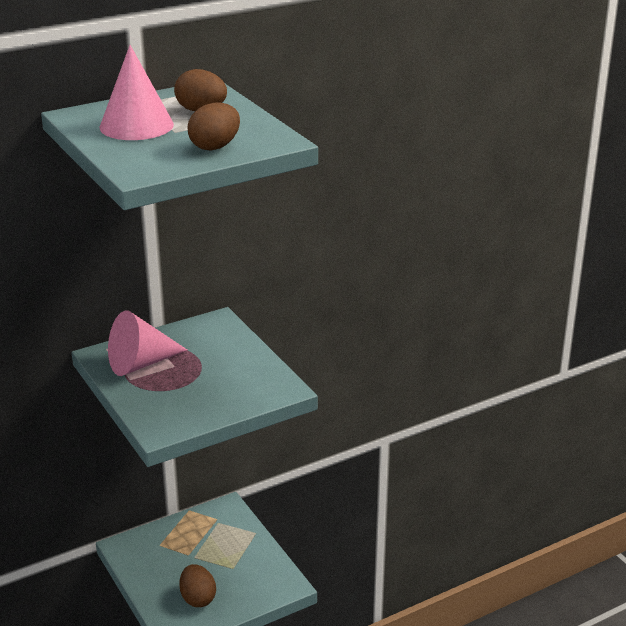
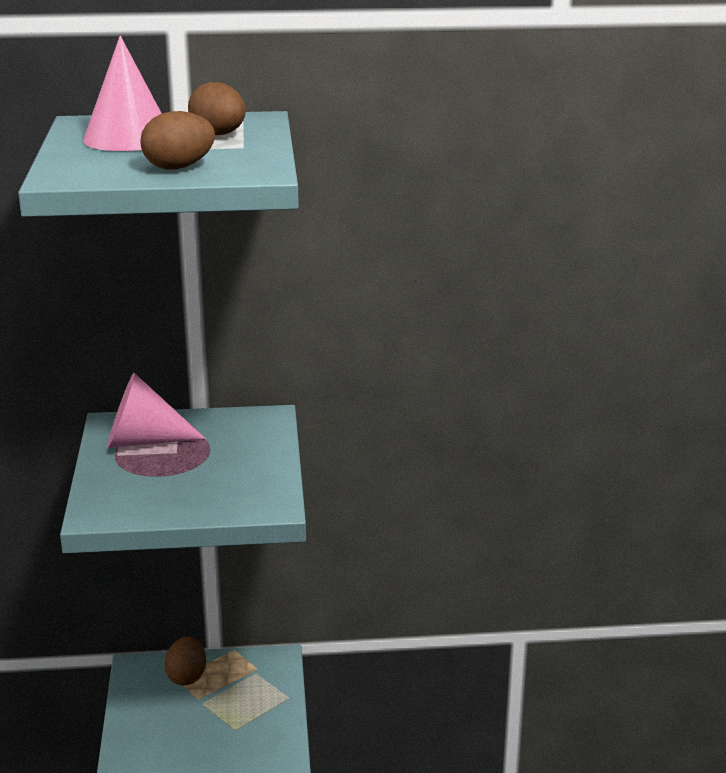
camera: 25 degrees right, 5 degrees down
brown egg [179,564,216,607] -> brown egg moved to [164,636,206,685]

